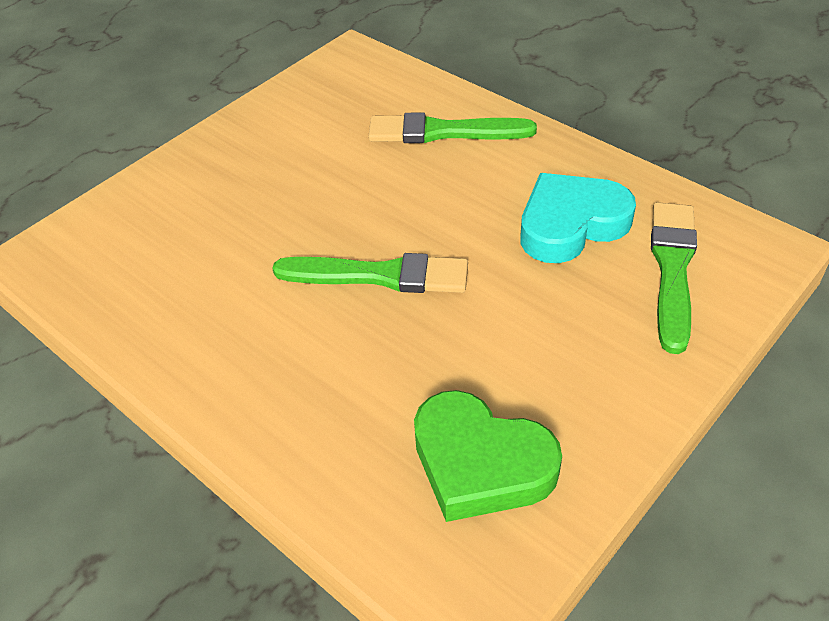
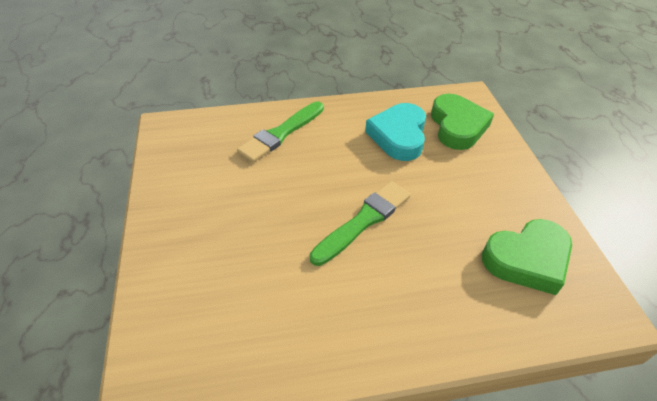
camera: 55 degrees left, 0 degrees up
green brush [651,202,697,354] -> green heart [431,94,494,150]

